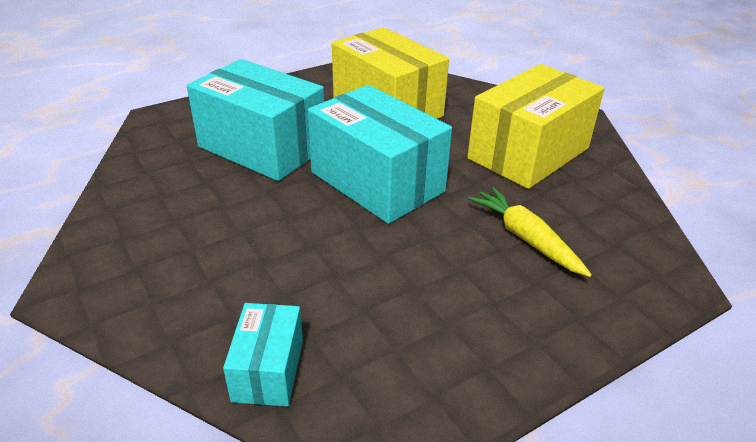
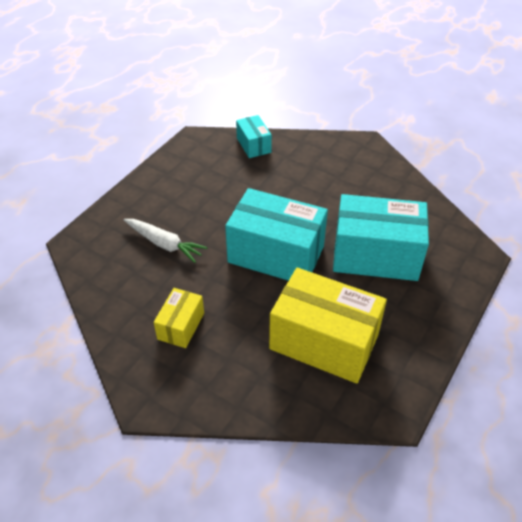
camera: 155 degrees right, 10 degrees up
yellow box [467,64,604,189] -> yellow box [154,288,204,348], size x0.50
yellow carrot [468,187,592,277] -> white carrot [124,219,208,263]

